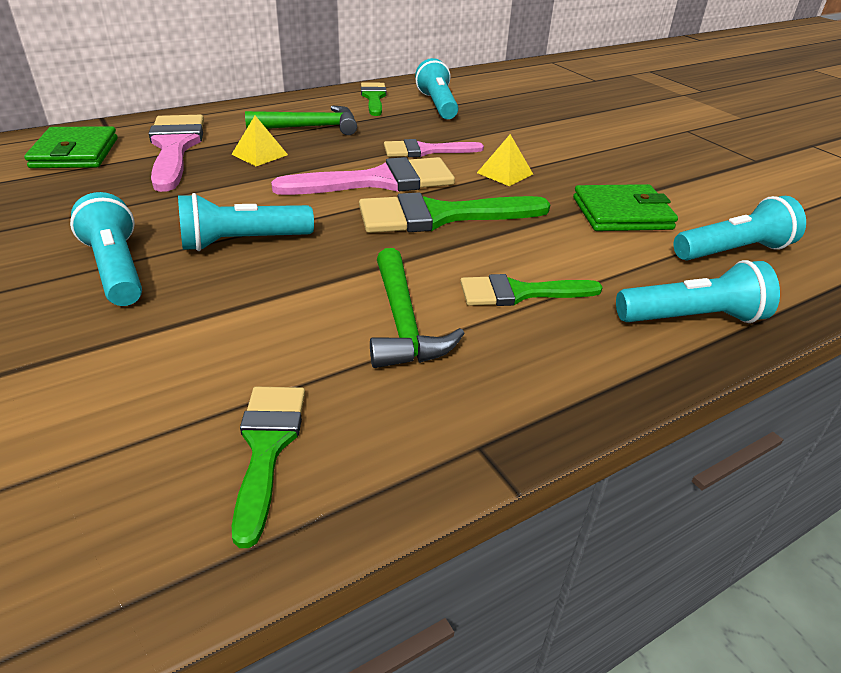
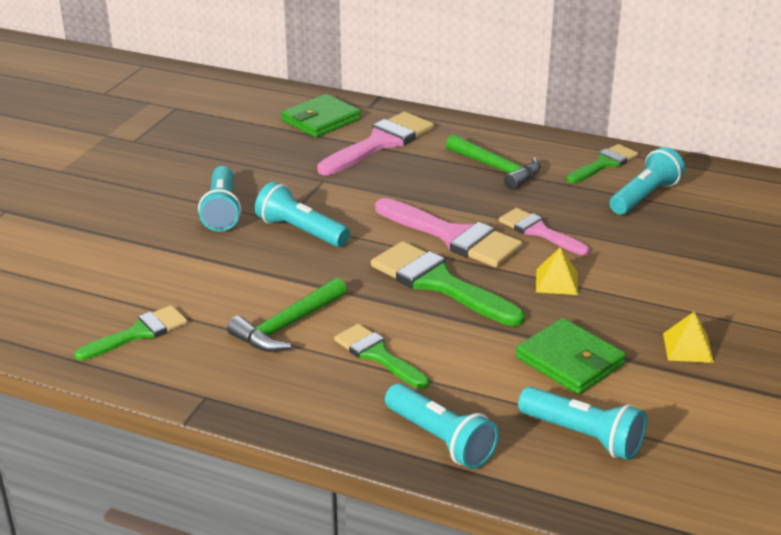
camera: 55 degrees right, 5 degrees down
turquoise flashlight [70,192,142,306] -> turquoise flashlight turned 150 degrees clockwise [198,166,241,232]
yellow pyramid [231,116,288,166] -> yellow pyramid moved to [663,311,714,363]

